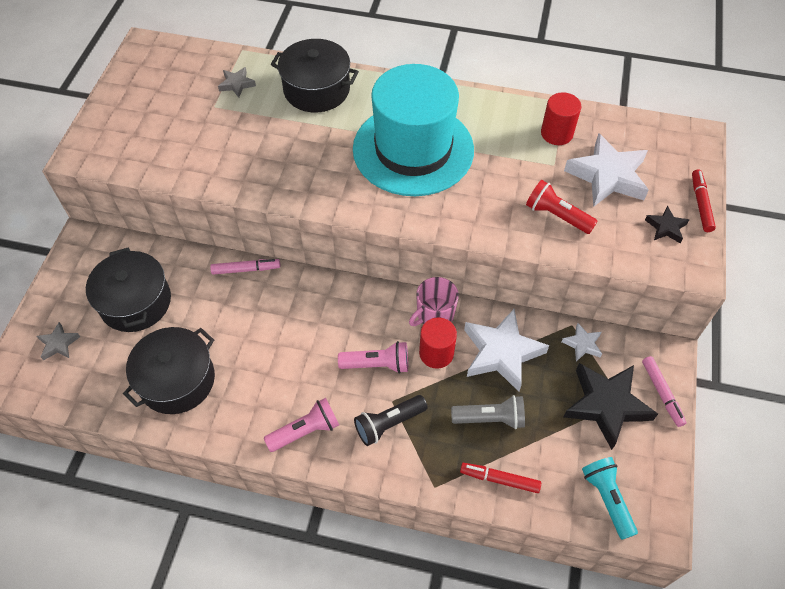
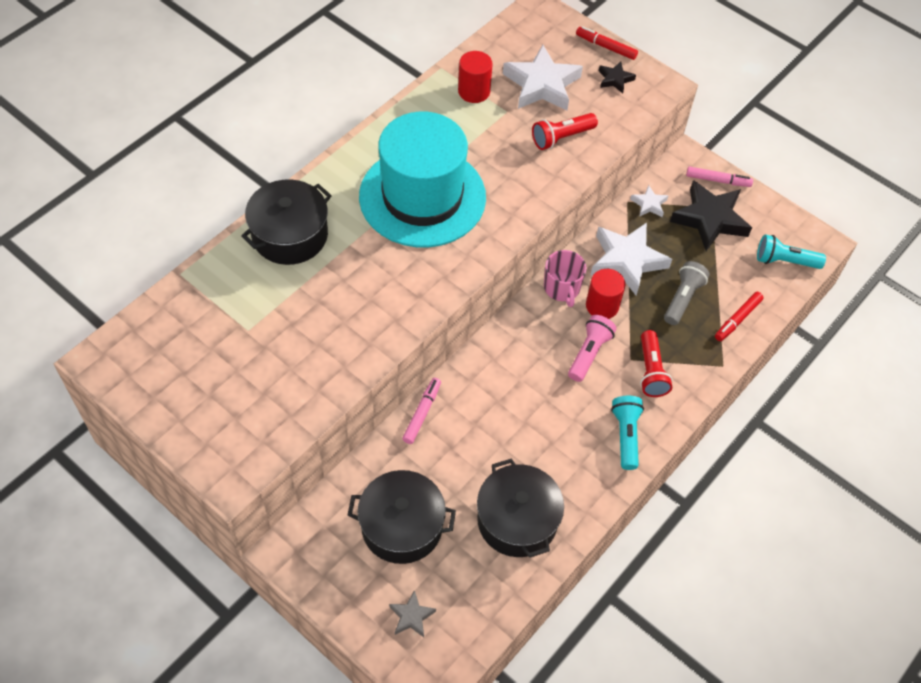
camera: 65 degrees left, 0 degrees up
grey star [218,67,256,98] -> none
pink flashlight [264,398,339,452] -> turquoise flashlight [611,396,644,470]
black flashlight [354,395,428,446] -> red flashlight [640,330,673,397]

